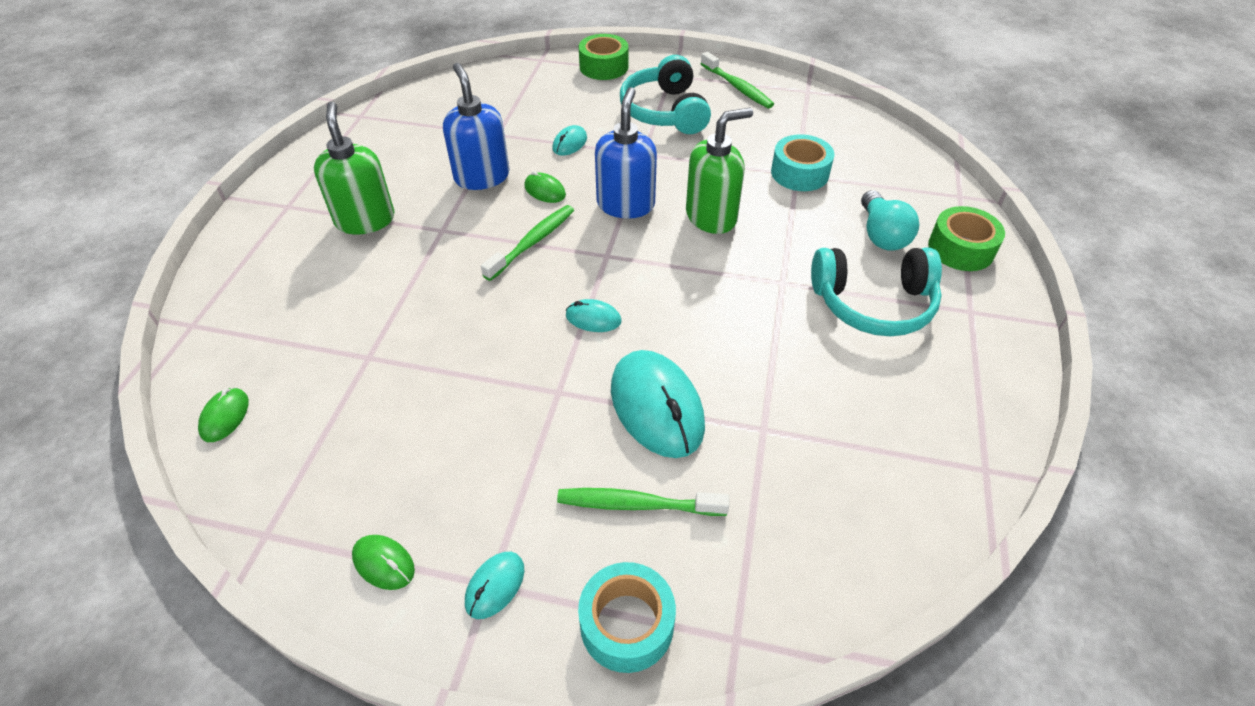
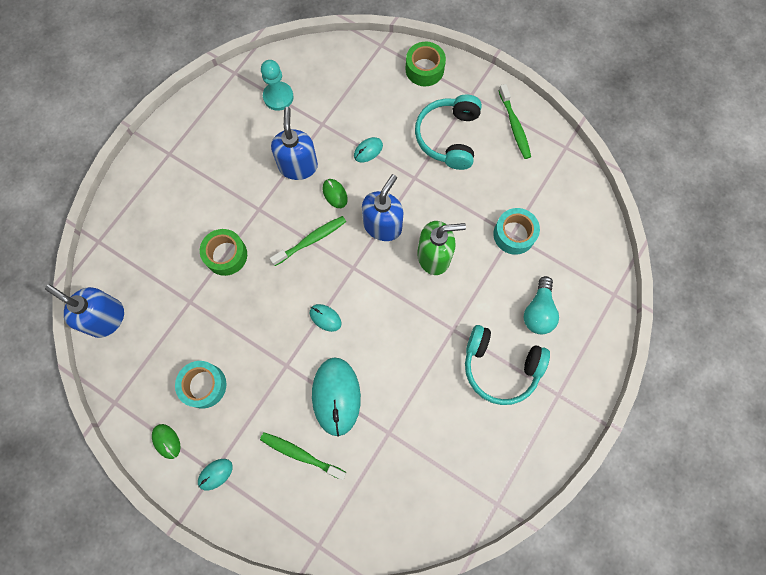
camera: 20 degrees right, 25 degrees up
green mouse [198,387,249,442] -> blue soap dispenser [45,284,124,338]
green soap dispenser [314,102,394,234] -> none
turquoise tape [578,562,676,673] -> turquoise tape moved to [175,361,226,408]
green tape [928,206,1005,271] -> green tape moved to [200,229,247,276]
none -> turquoise pawn [261,60,294,111]

